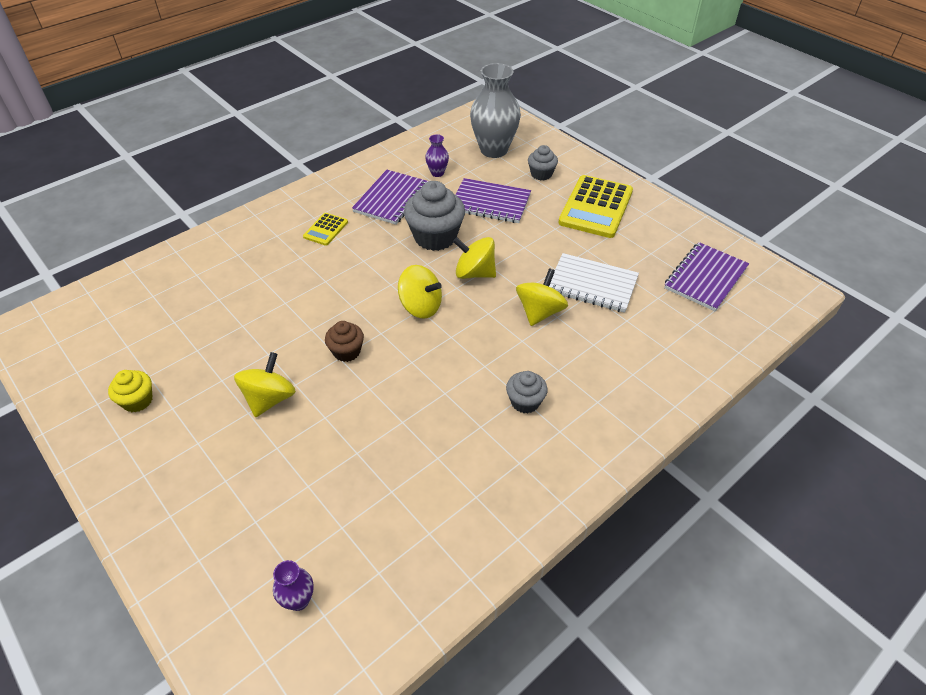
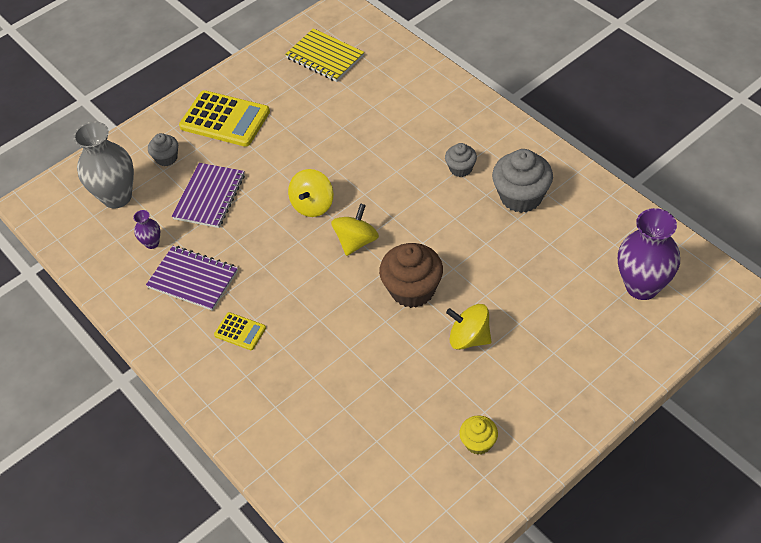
camera: 85 degrees left, 5 degrees up
purple vase [273,560,314,611] -> purple vase [618,208,680,300], size x2.18
brown cupcake [325,321,364,362] -> brown cupcake [379,243,443,308], size x1.82
grey cupcake [404,181,465,251] -> grey cupcake moved to [492,149,553,213]
yellow spinning top [516,268,568,326] -> none
white notebook [549,253,639,313] -> none
purple notebook [664,242,749,311] -> yellow notebook [285,28,364,82]

